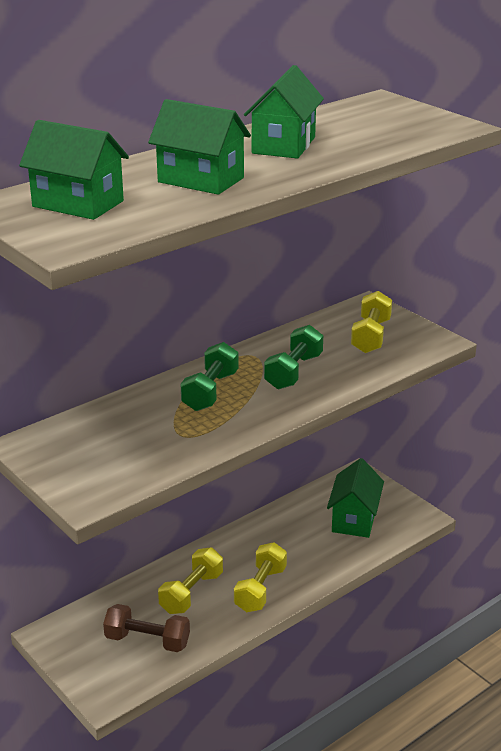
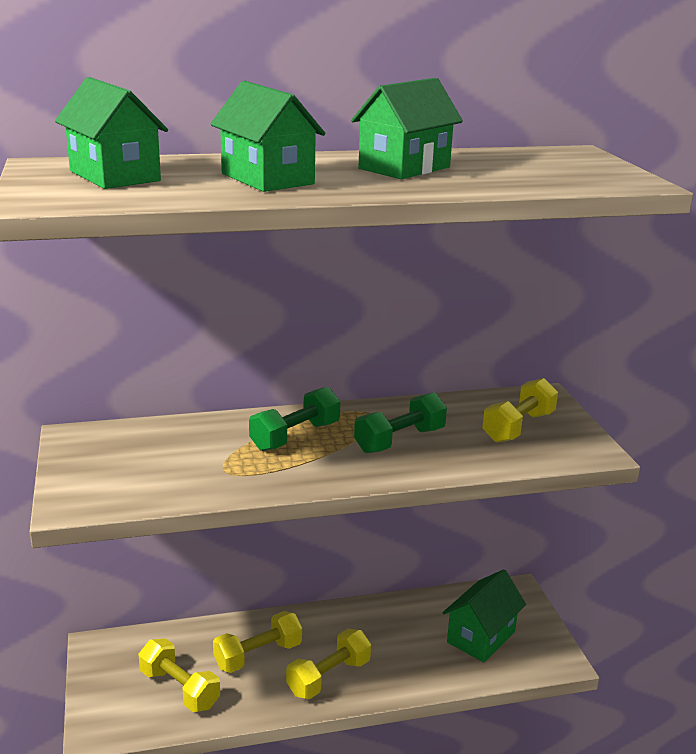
camera: 25 degrees right, 5 degrees down
brown dumbbell [103,604,190,652] -> yellow dumbbell [138,639,220,712]

